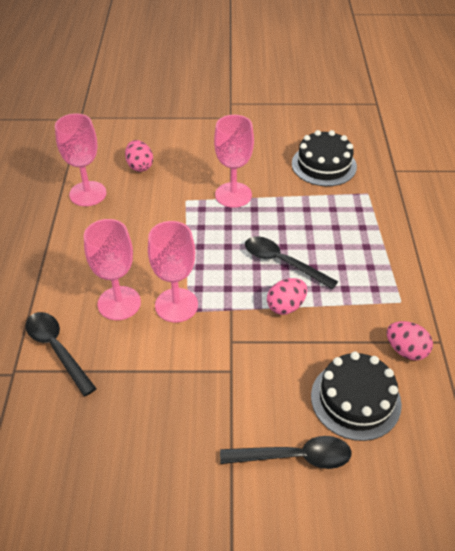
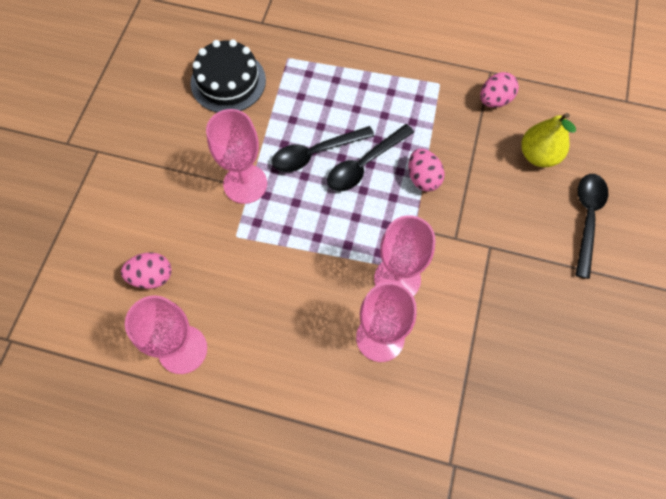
camera: 75 degrees left, 20 degrees up
black spoon [26,312,97,396] -> black spoon moved to [272,126,375,172]
black cake [311,351,402,441] -> yellow pear [521,113,576,167]

